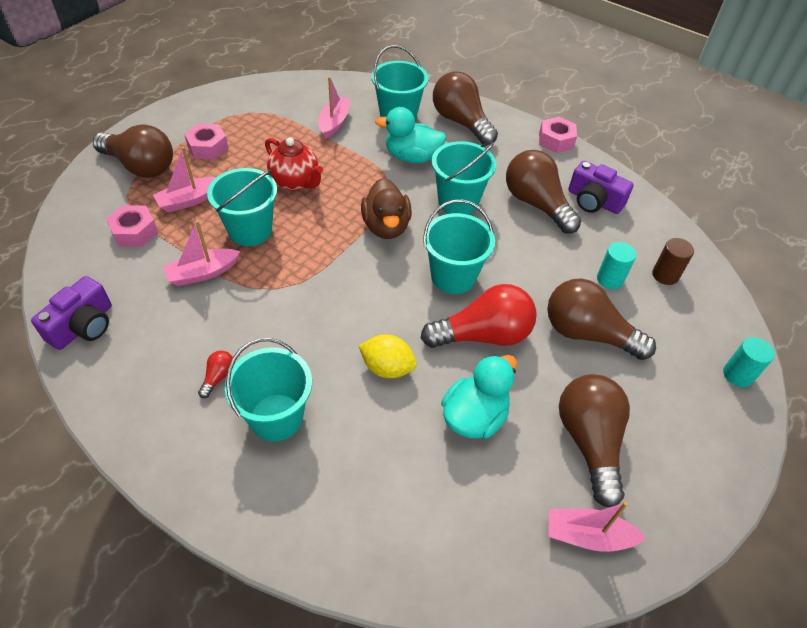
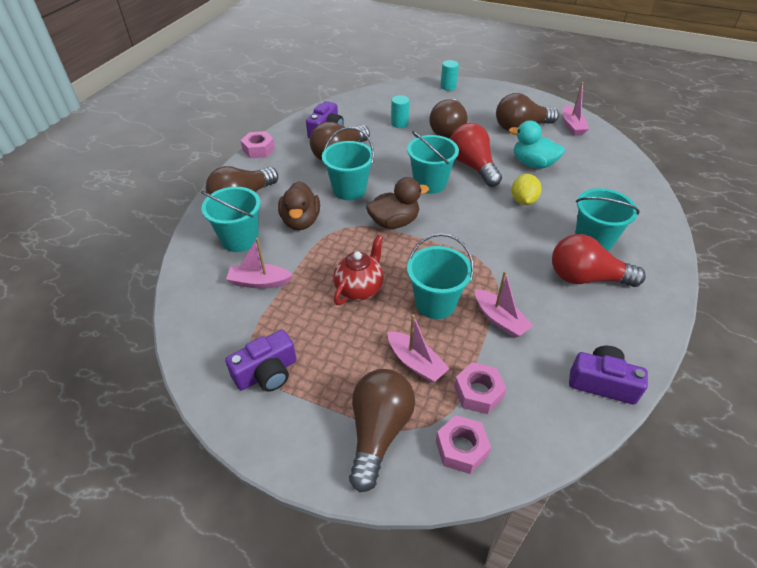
camera: 100 degrees left, 5 degrees down
pink nut [184,123,229,160] -> pink nut moved to [436,415,491,474]
red light bulb [198,350,235,398] -> red light bulb [552,234,646,287], size x2.39
turquoise duck [375,107,446,163] -> brown duck [278,181,320,230]
brown cylinder [652,238,694,285] -> none
none -> purple camera [225,330,296,392]

